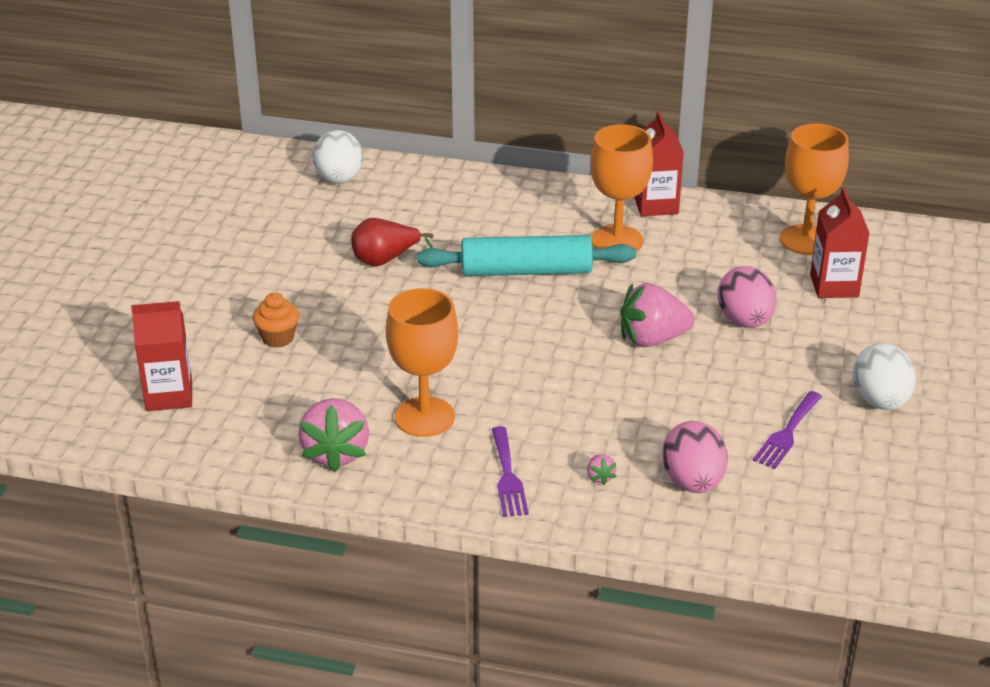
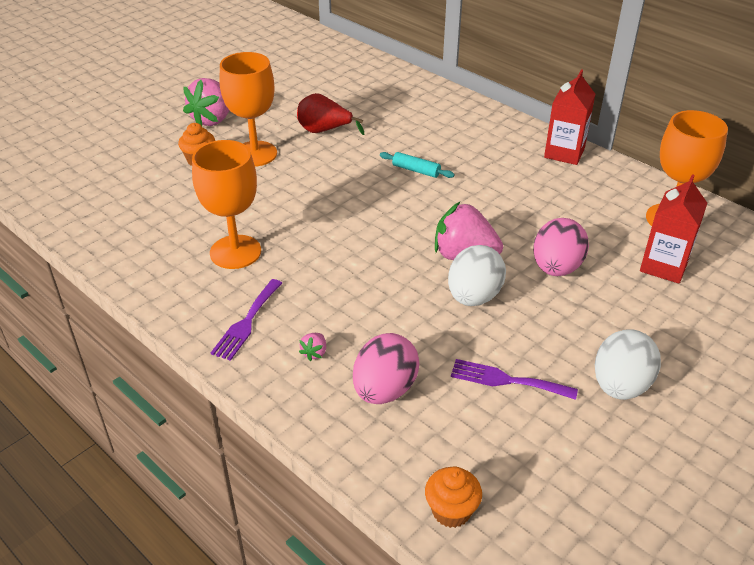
camera: 30 degrees right, 5 degrees up
red carton [131,301,192,411] -> none
pink strawberry [298,398,369,472] -> pink strawberry moved to [183,78,229,126]
white egg [313,130,363,184] -> white egg moved to [448,245,506,306]
turquoise rolling pin [417,235,636,276] -> turquoise rolling pin [380,152,455,178], size x0.44
orange goblet [591,124,653,252] -> orange goblet moved to [219,52,277,167]
purple fork [753,391,822,469] -> purple fork turned 45 degrees clockwise [451,359,578,400]
none -> orange cupcake [425,466,482,528]

